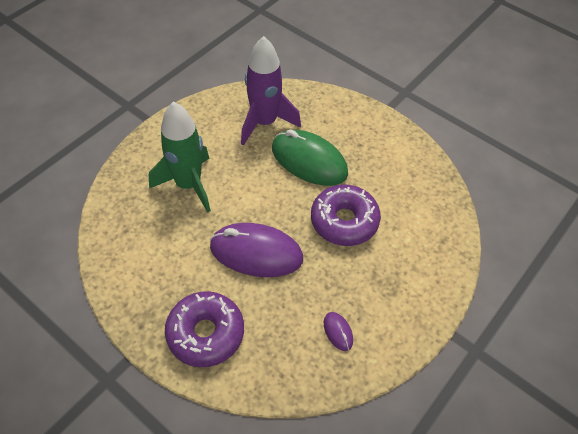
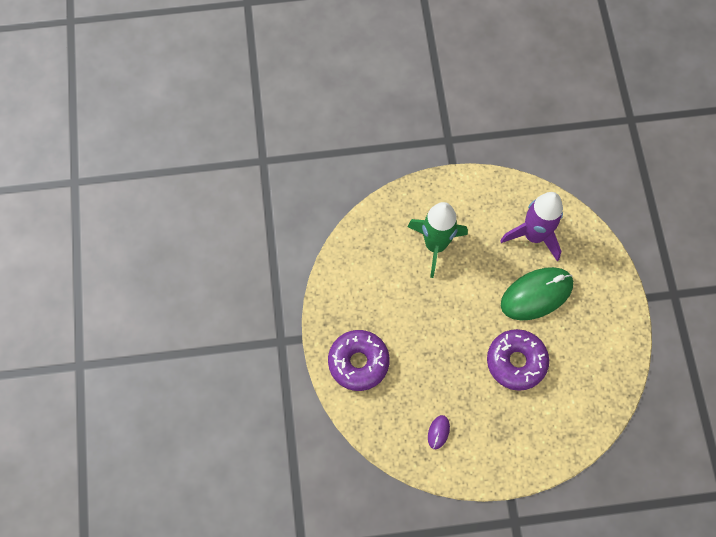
camera: 45 degrees right, 15 degrees up
purple mouse [210,223,303,277] -> none
green mouse [272,129,348,186] -> green mouse turned 75 degrees clockwise [501,267,573,320]

